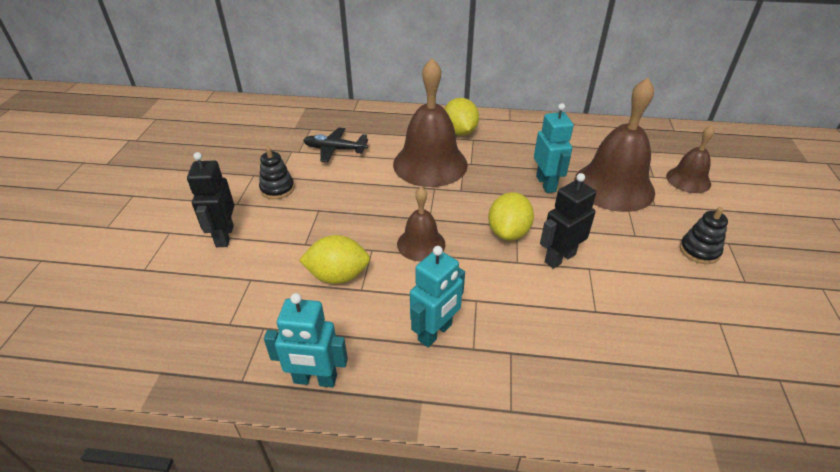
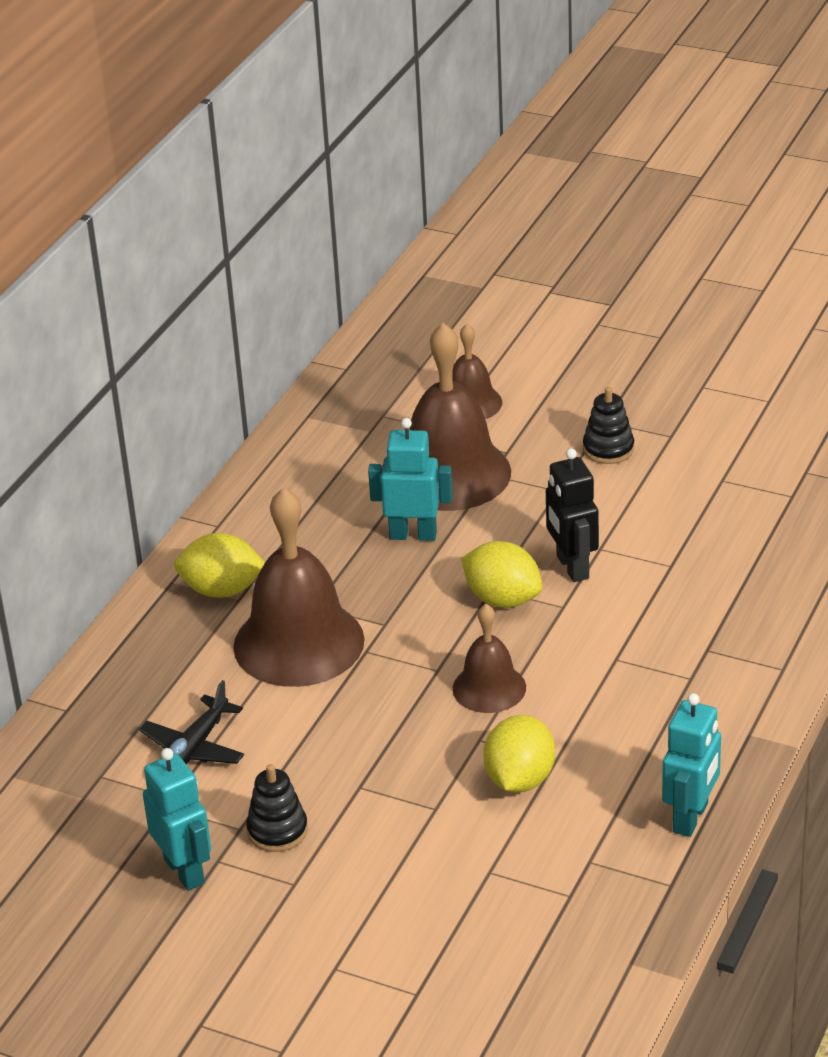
camera: 70 degrees left, 5 degrees down
black robot [187,152,234,247] -> none
turquoise robot [410,246,465,348] -> turquoise robot moved to [143,748,211,891]

